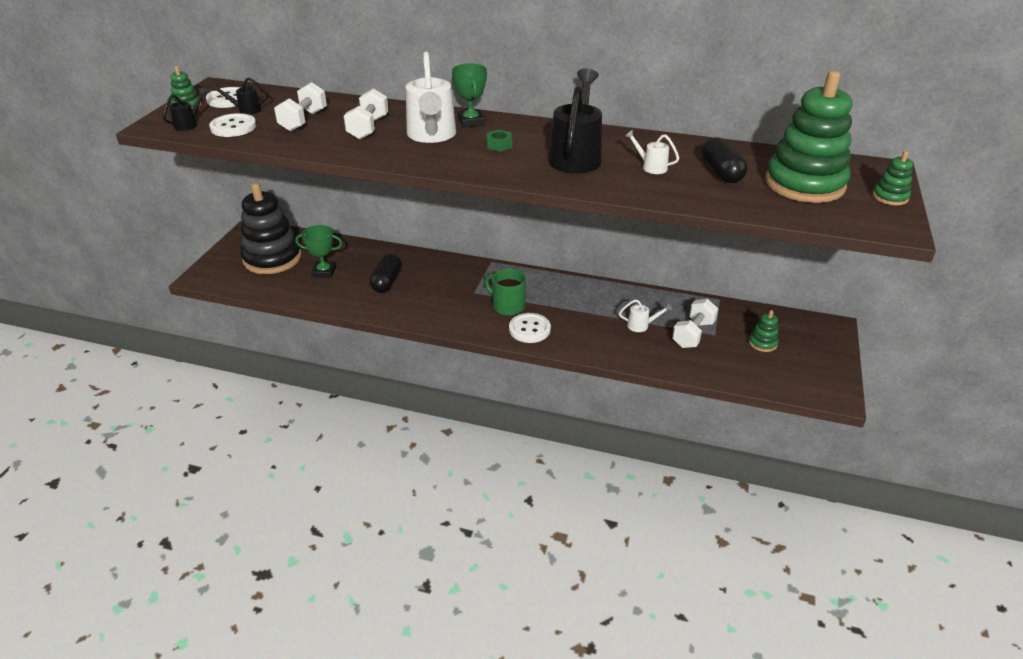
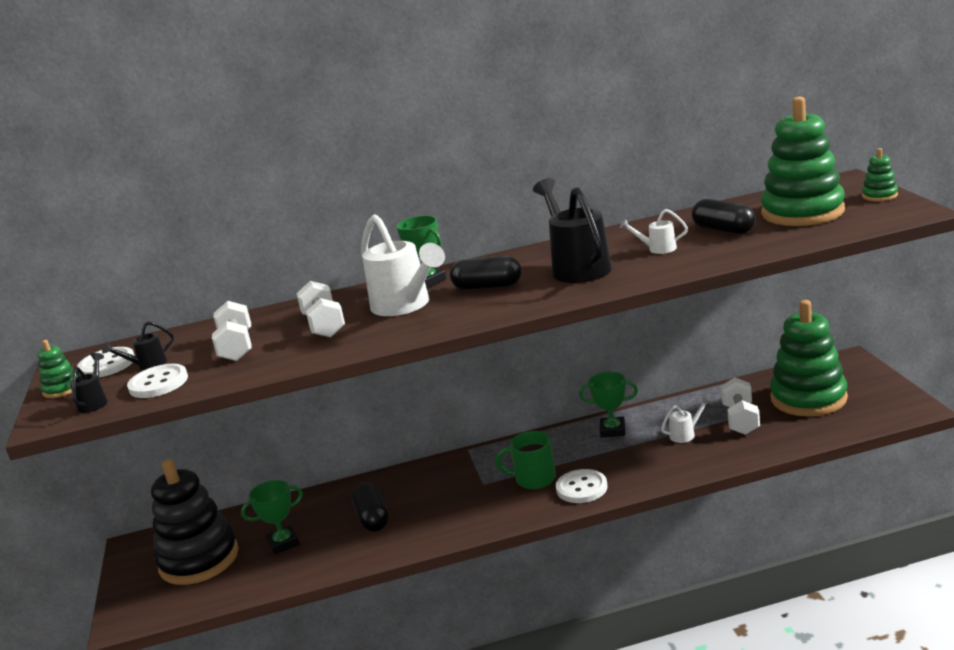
camera: 25 degrees left, 15 degrees down
green nut [486,130,512,152] -> black capsule [450,256,522,290]
green stacking toy [749,310,779,352] -> green stacking toy [770,300,848,416], size x2.36
none -> green trophy [579,372,638,438]

